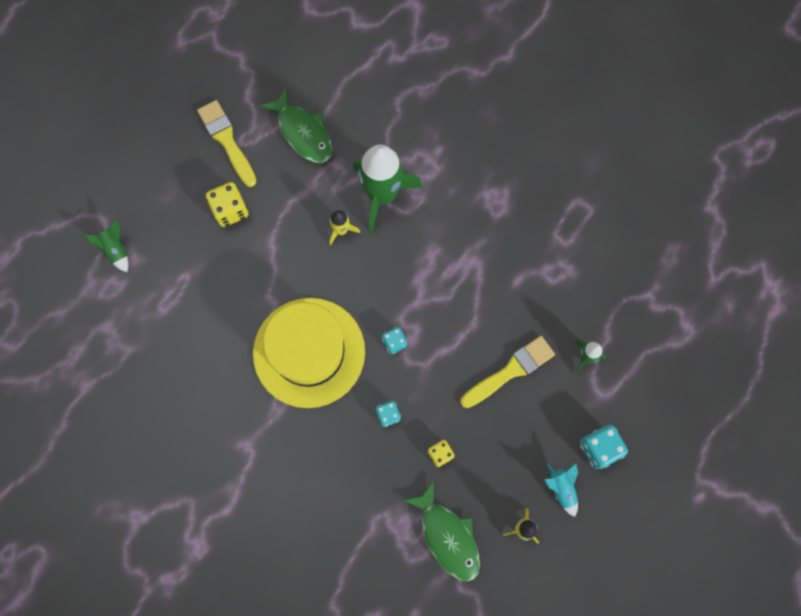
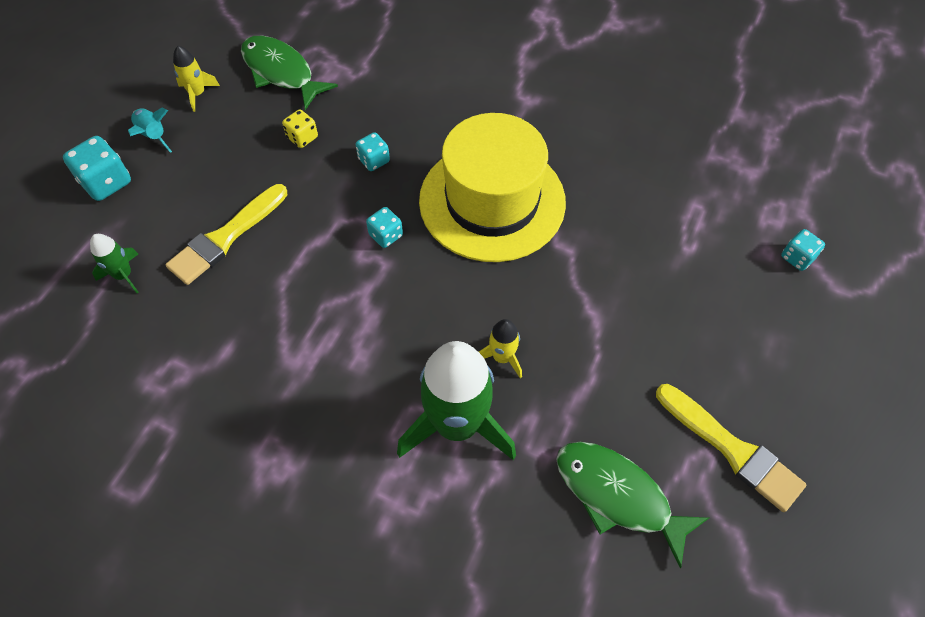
camera: 165 degrees right, 15 degrees down
green rocket [84,219,128,272] -> turquoise dice [781,229,825,271]
yellow dice [206,182,248,227] -> none

